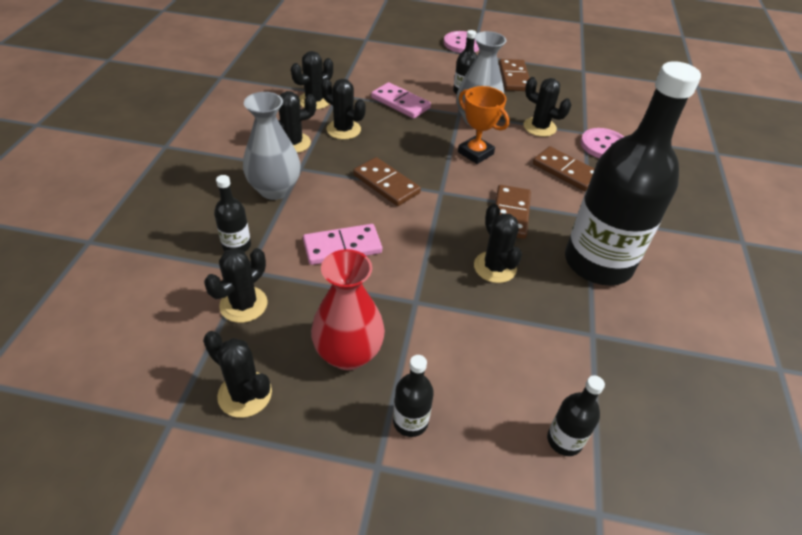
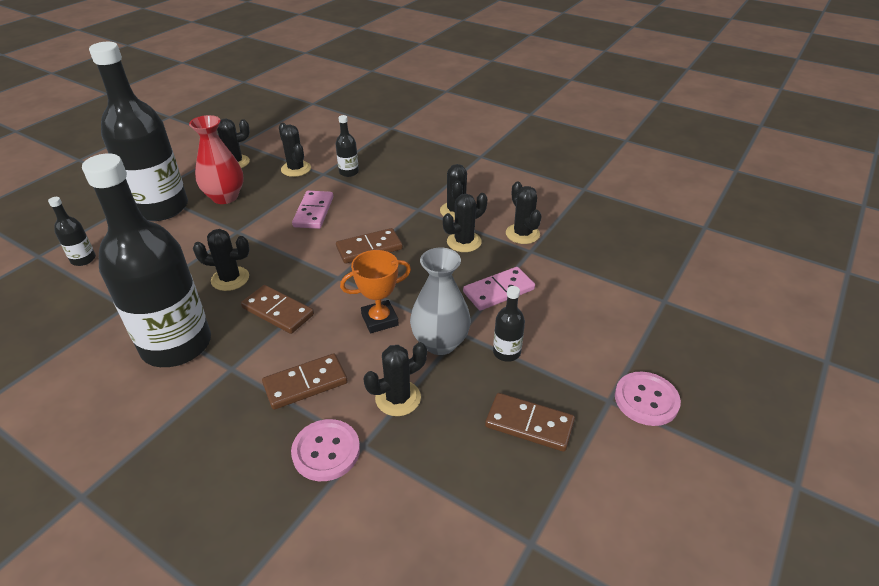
camera: 115 degrees right, 5 degrees down
grey vase [243,92,301,200] -> none
black bottle [393,355,434,437] -> black bottle [89,42,188,221], size x2.49

